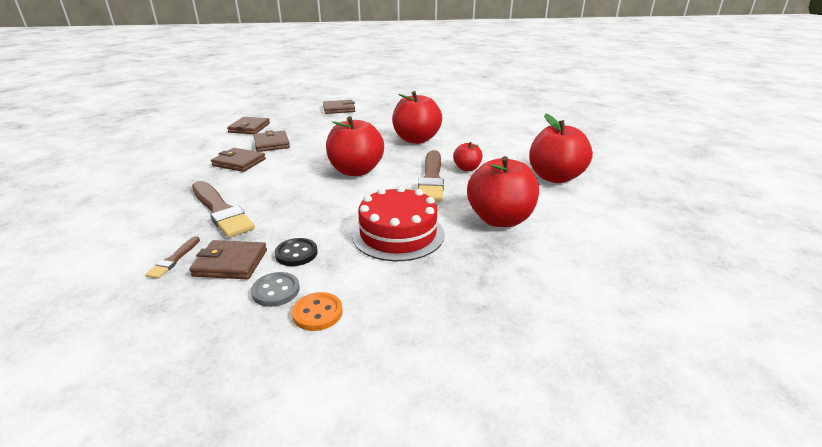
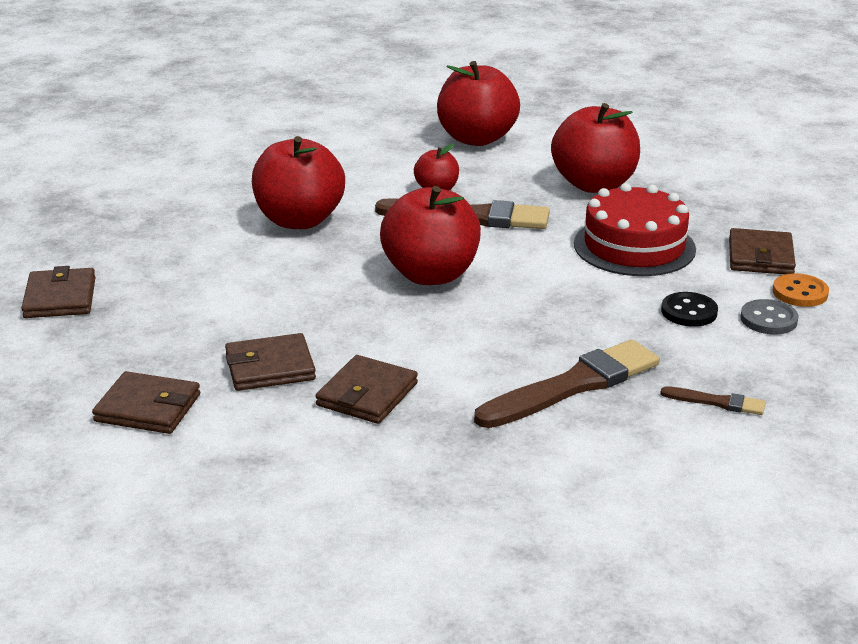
camera: 85 degrees left, 0 degrees up
brown wallet [189,240,267,279] -> brown wallet moved to [729,228,796,274]

